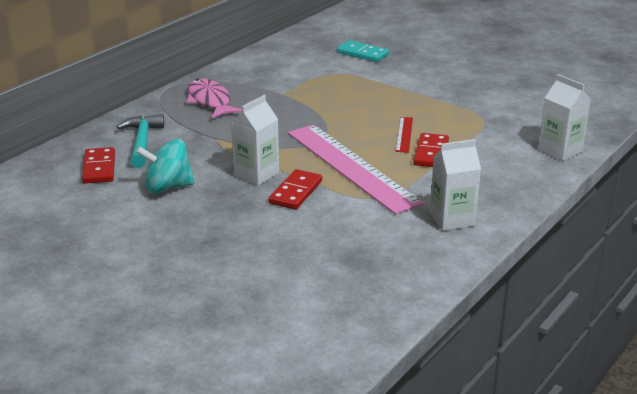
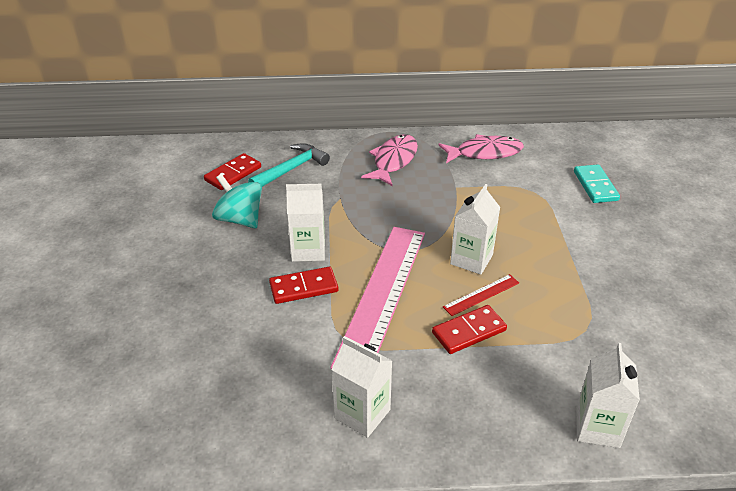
camera: 50 degrees right, 10 degrees up
none -> pink fish [438,134,524,163]
none -> white carton [450,184,500,275]

